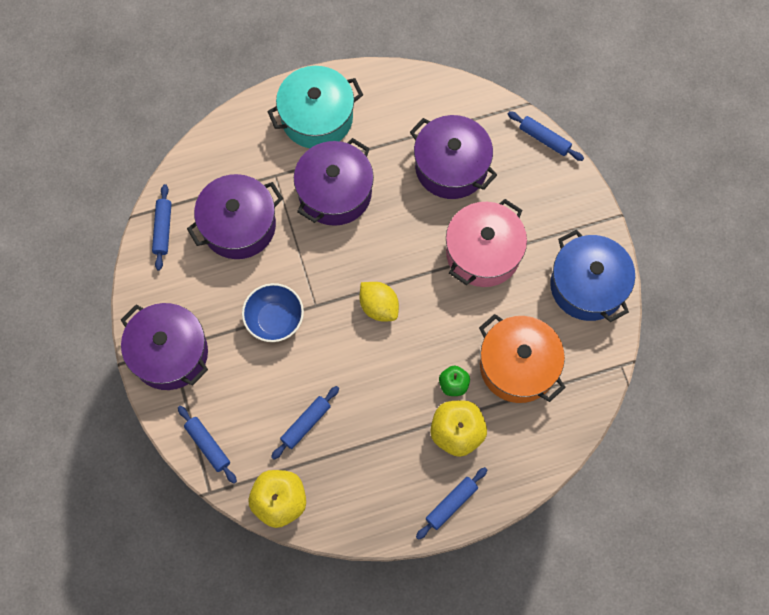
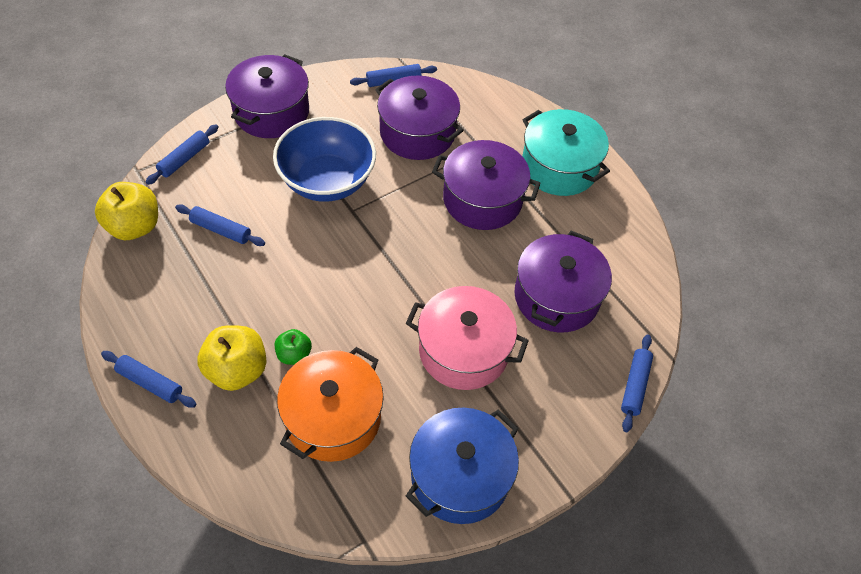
camera: 70 degrees right, 15 degrees down
blue bowl [242,283,304,342] -> blue bowl [273,117,376,202], size x1.56
yellow lemon [359,282,399,321] -> none

